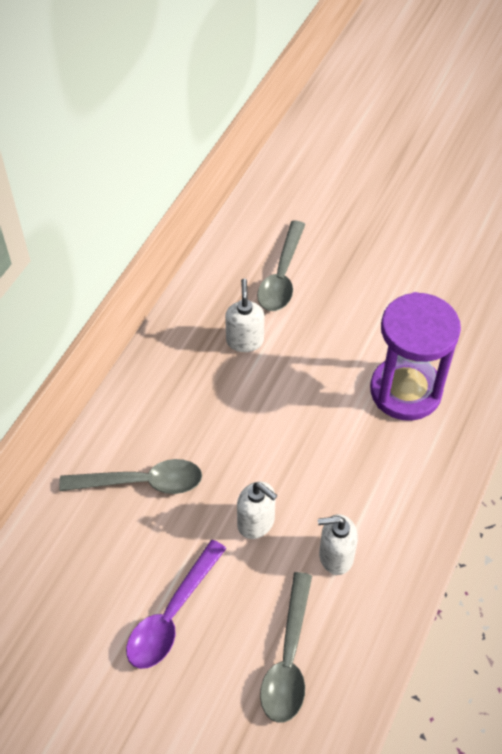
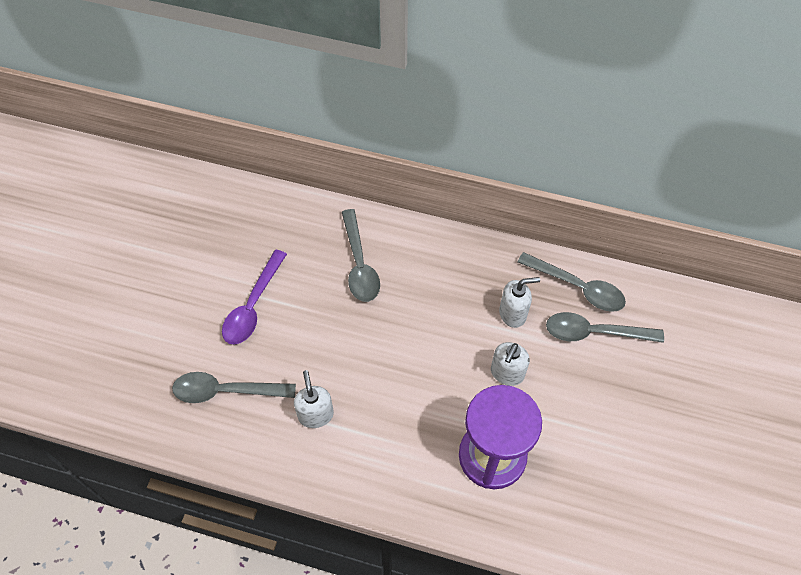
camera: 80 degrees right, 5 degrees up
purple spoon [126,540,227,669] -> purple spoon turned 90 degrees counterclockwise [222,250,287,345]
white soap dispenser [237,482,278,539] -> white soap dispenser moved to [491,342,530,386]
none -> grey spoon [518,252,626,312]

